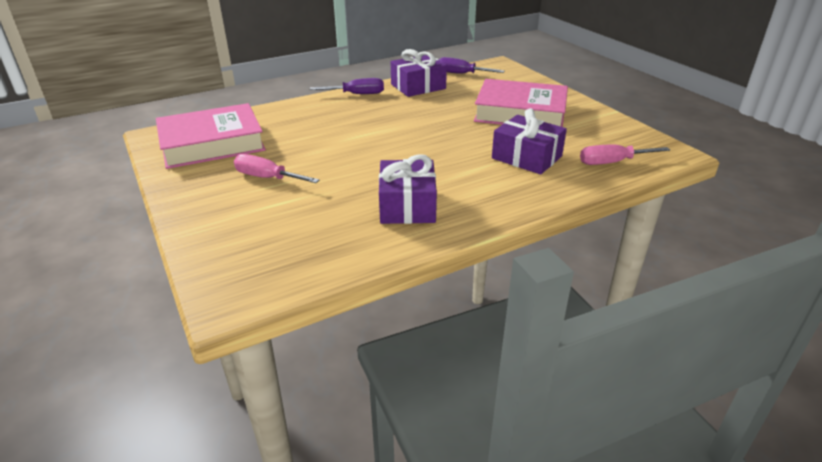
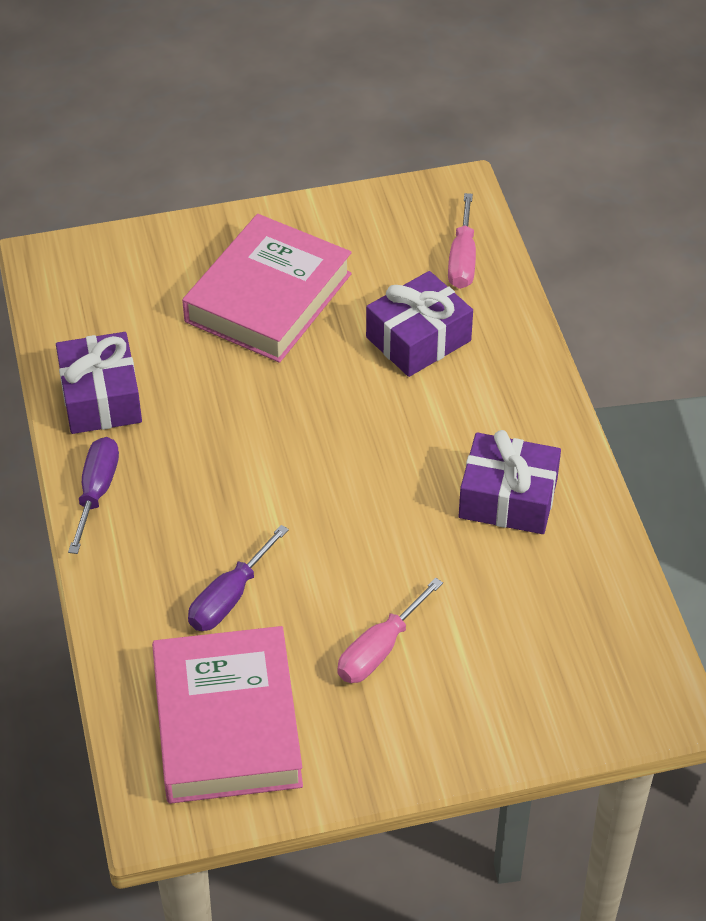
camera: 75 degrees left, 15 degrees up
purple screwdriver [439,57,505,74] -> purple screwdriver moved to [188,525,289,631]

